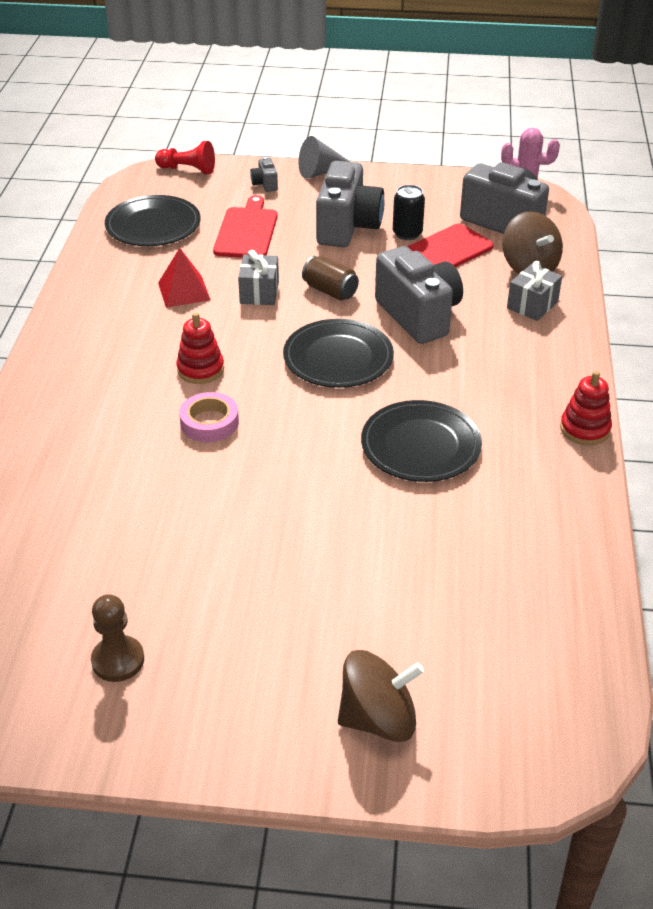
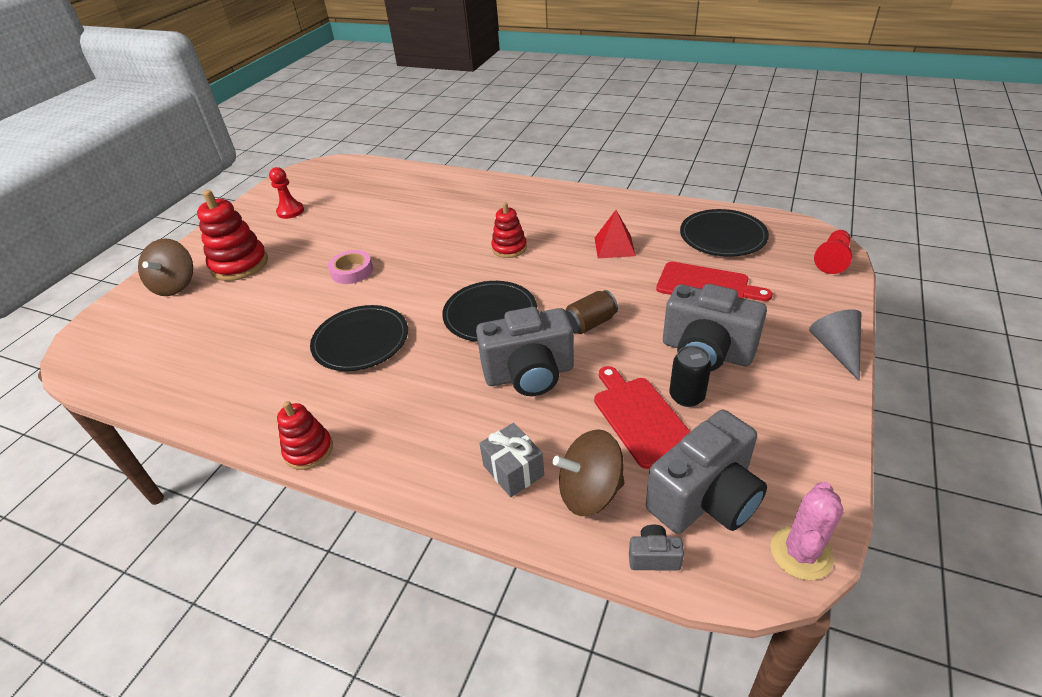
camera: 110 degrees right, 0 degrees up
brown pawn [91,594,144,682] -> red pawn [269,167,304,219]
pink tape [179,392,239,442] -> pink tape moved to [328,250,373,284]
grey gift [238,250,279,305] -> none
grey camera [250,157,278,192] -> grey camera moved to [629,525,684,571]
none -> red stacking toy [197,190,268,281]

